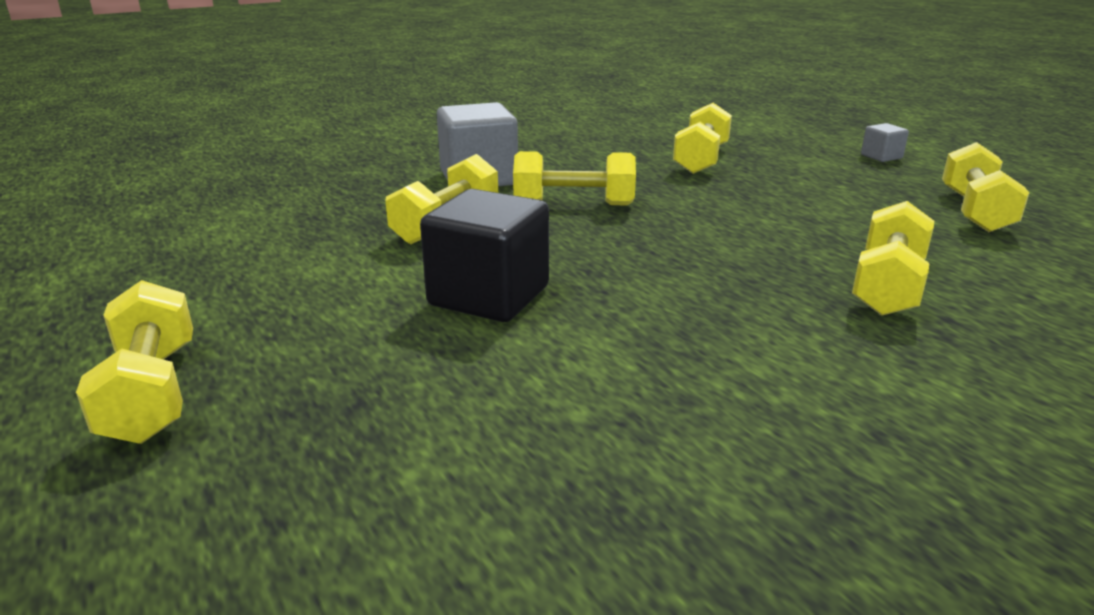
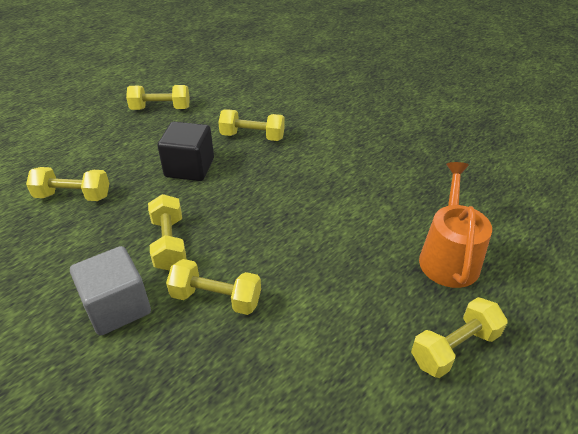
camera: 105 degrees left, 15 degrees up
black cube [420,189,549,322] -> black cube moved to [157,121,214,181]
grey cube [861,123,909,162] -> none
none -> orange watering can [419,162,492,288]

